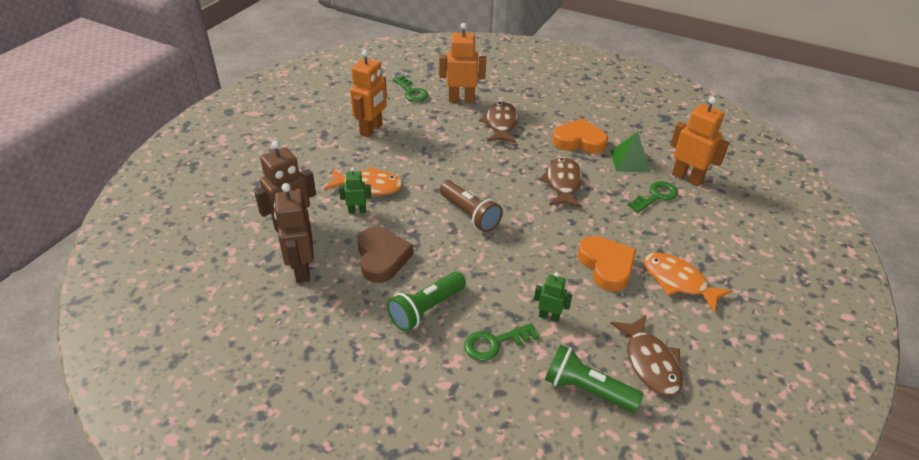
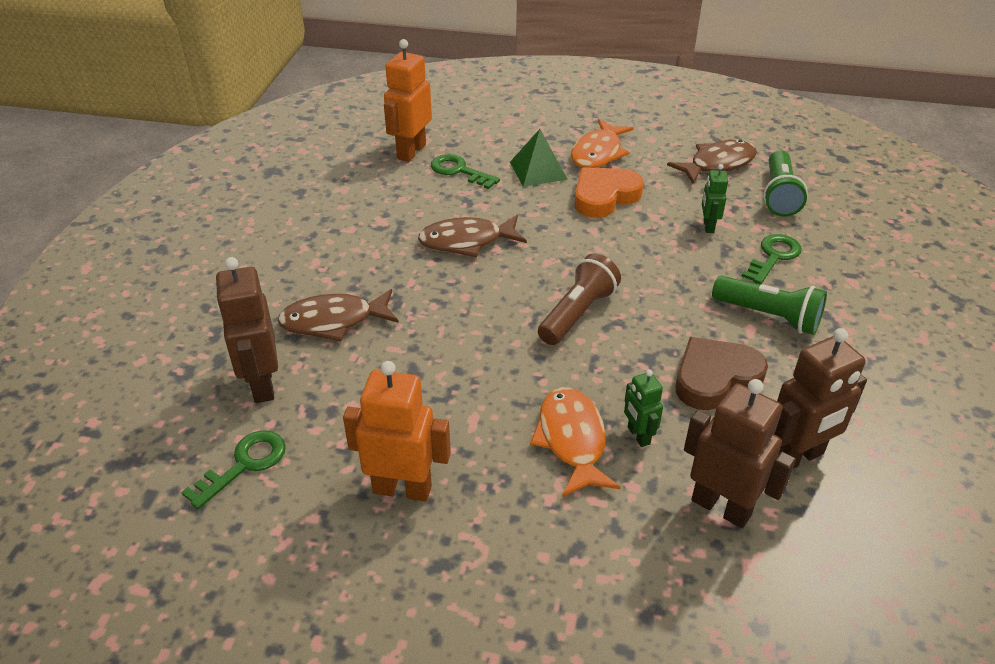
camera: 105 degrees left, 0 degrees up
orange robot [439,23,486,103] -> brown robot [215,257,278,403]
green key [464,323,539,361] -> green key turned 105 degrees counterclockwise [741,234,802,285]
orange heart [552,118,608,154] -> none
green pyramid [611,132,651,172] -> green pyramid moved to [510,129,568,187]

